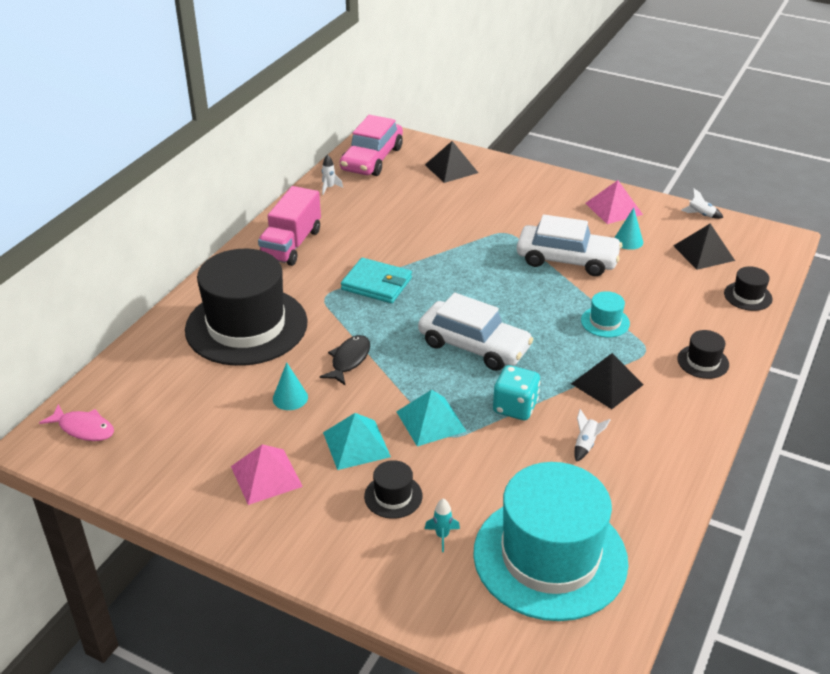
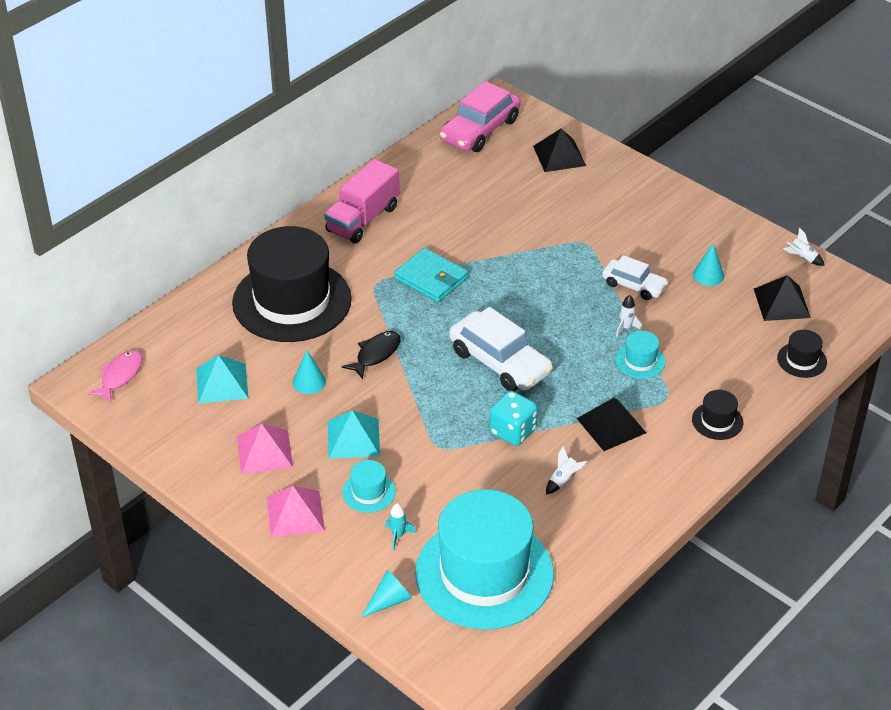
camera: 15 degrees right, 5 degrees up
pink fish [39,404,114,441] -> pink fish turned 105 degrees counterclockwise [88,350,142,402]
white rocket [322,154,343,195] -> white rocket moved to [616,295,642,337]
black hat [364,460,423,519] -> turquoise hat [342,460,396,513]
turquoise pyramid [396,390,466,446] -> turquoise pyramid moved to [196,355,248,404]
white car [517,214,622,276] -> white car [602,255,668,300], size x0.60
pink pyramid [585,180,643,224] -> pink pyramid moved to [267,486,325,537]
none -> turquoise cone [361,569,412,618]

